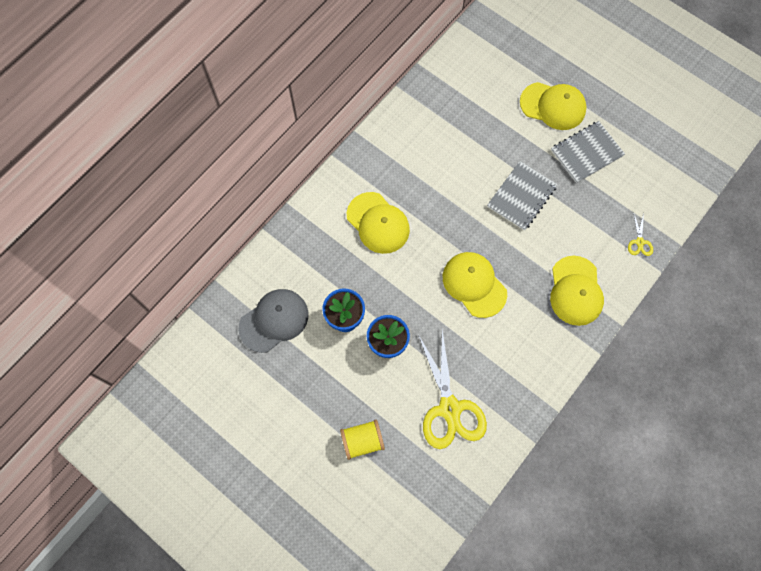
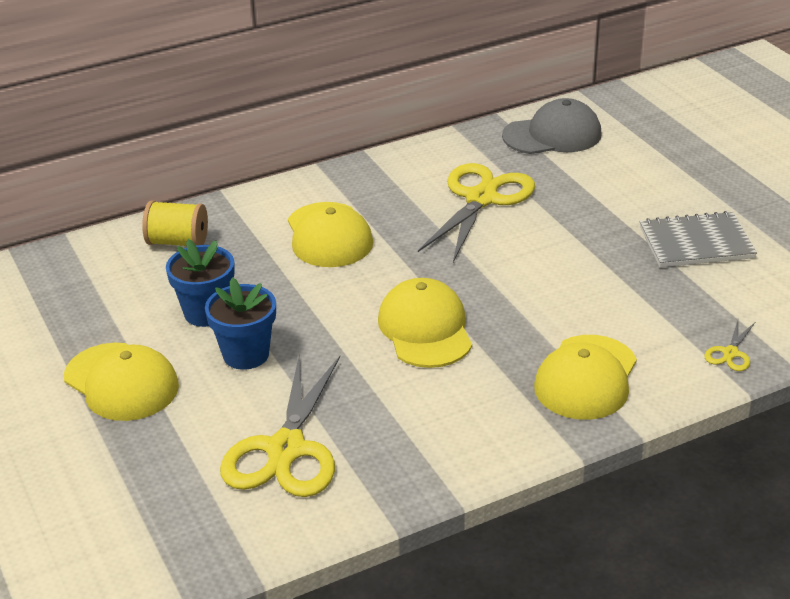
camera: 25 degrees right, 35 degrees down
grey cap [238,289,309,353] -> grey cap moved to [502,98,602,154]
yellow spool [340,420,385,460] -> yellow spool moved to [142,200,208,246]
grey notebook [487,161,558,230] -> none
yellow cap [520,82,586,130] -> yellow cap moved to [64,342,179,421]
none -> yellow scissors [418,163,535,262]

